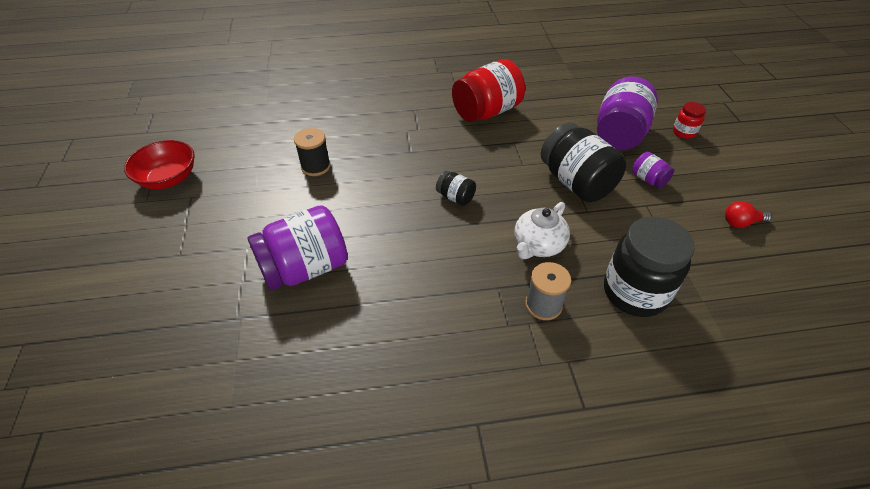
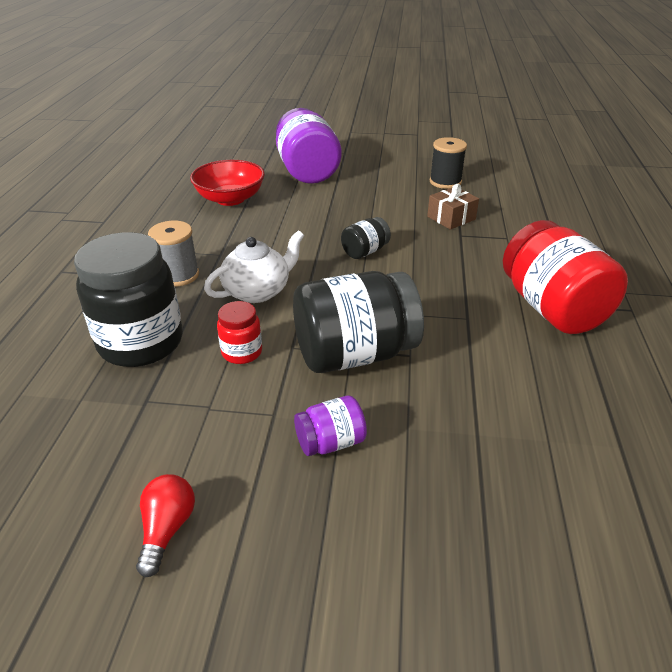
camera: 105 degrees right, 10 degrees down
red bowl [124,140,195,189] -> red bowl moved to [190,160,265,206]
white teapot [515,202,570,259] -> white teapot turned 90 degrees clockwise [204,230,304,303]
purple jar [597,77,658,150] -> none
red jar [673,102,706,139] -> red jar moved to [217,301,262,364]
none -> brown gift [427,184,479,230]

